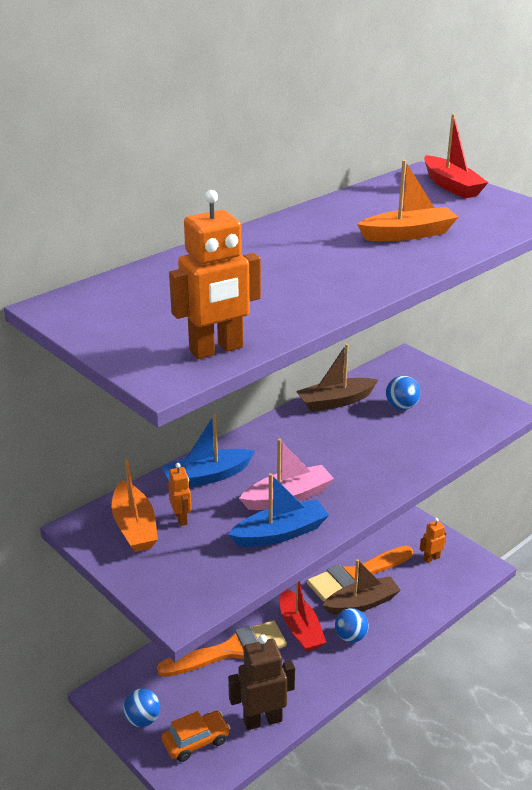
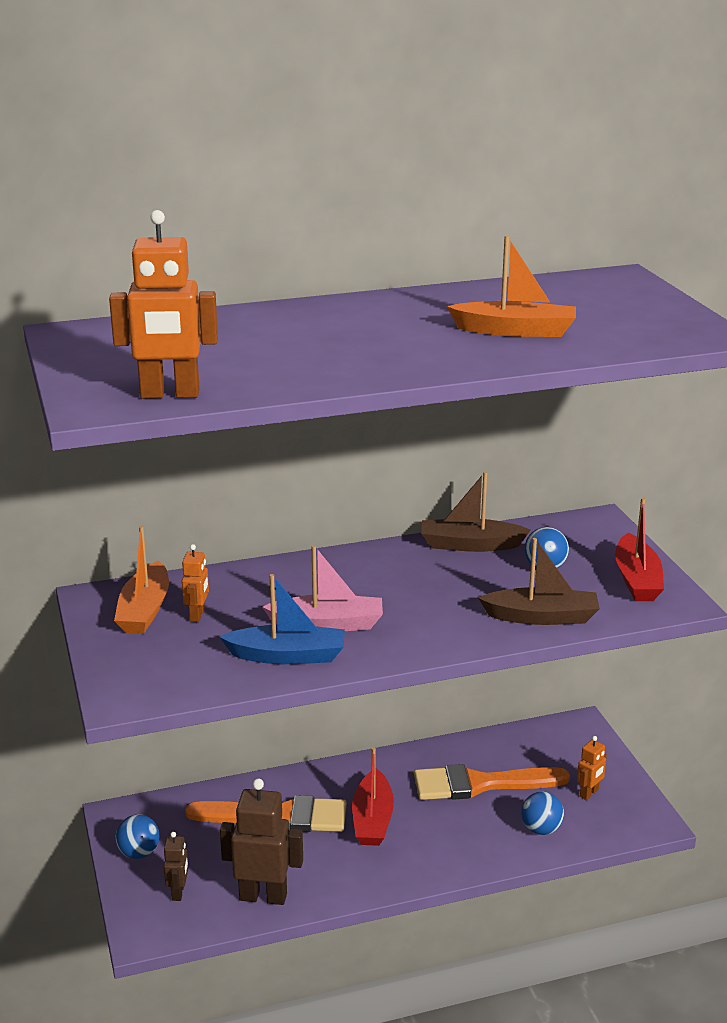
camera: 25 degrees right, 5 degrees down
blue boat [161,414,255,487] -> none
orange car [162,711,230,762] -> brown robot [164,832,188,901]
brown boat [322,559,400,615] -> brown boat moved to [478,538,600,625]
blue ball [335,608,369,643] -> blue ball moved to [521,792,564,835]
orange robot [420,518,447,563] -> orange robot turned 135 degrees clockwise [577,736,607,800]
red boat [424,114,489,199] -> red boat moved to [615,498,664,601]

